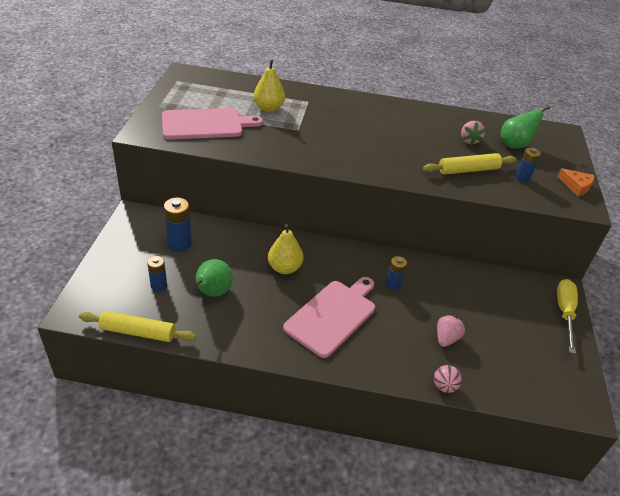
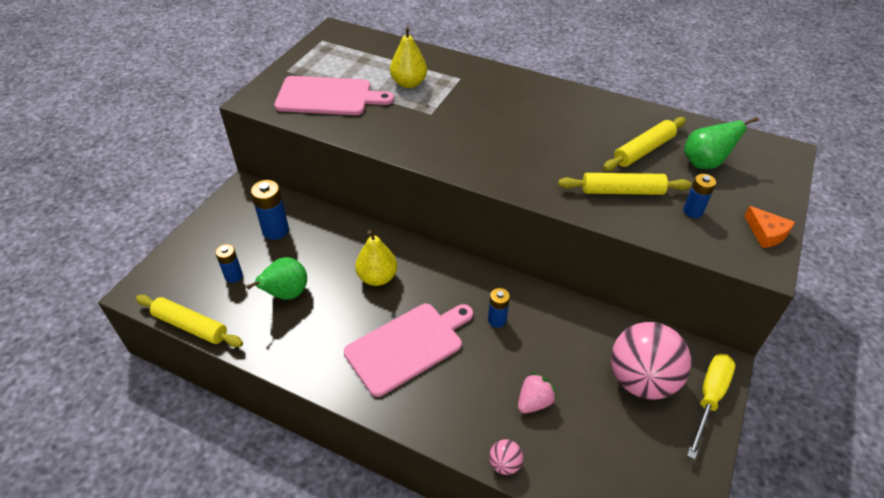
camera: 20 degrees right, 5 degrees up
pink strawberry [461,121,486,146] -> yellow rolling pin [603,117,686,171]
none -> pink ball [611,322,691,400]

